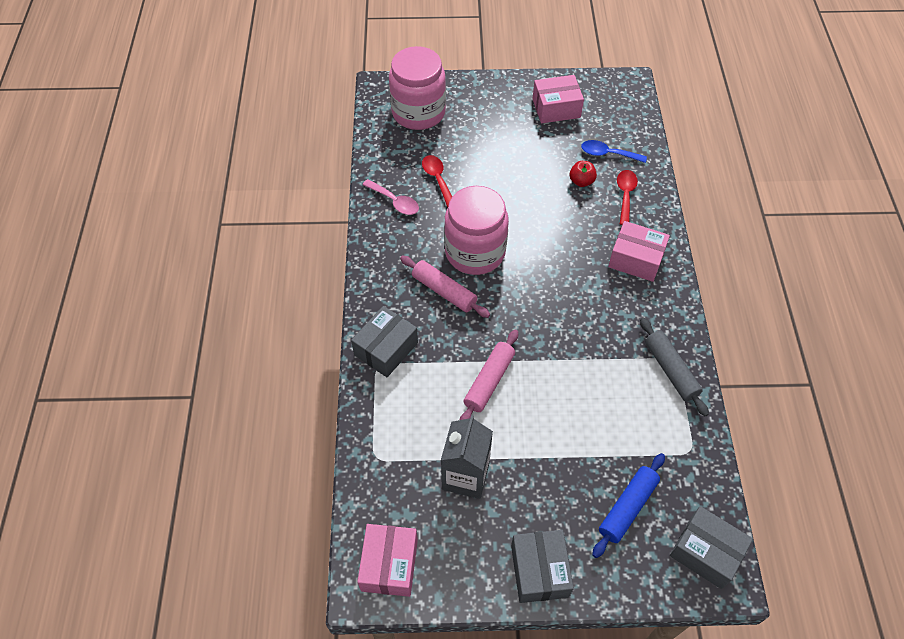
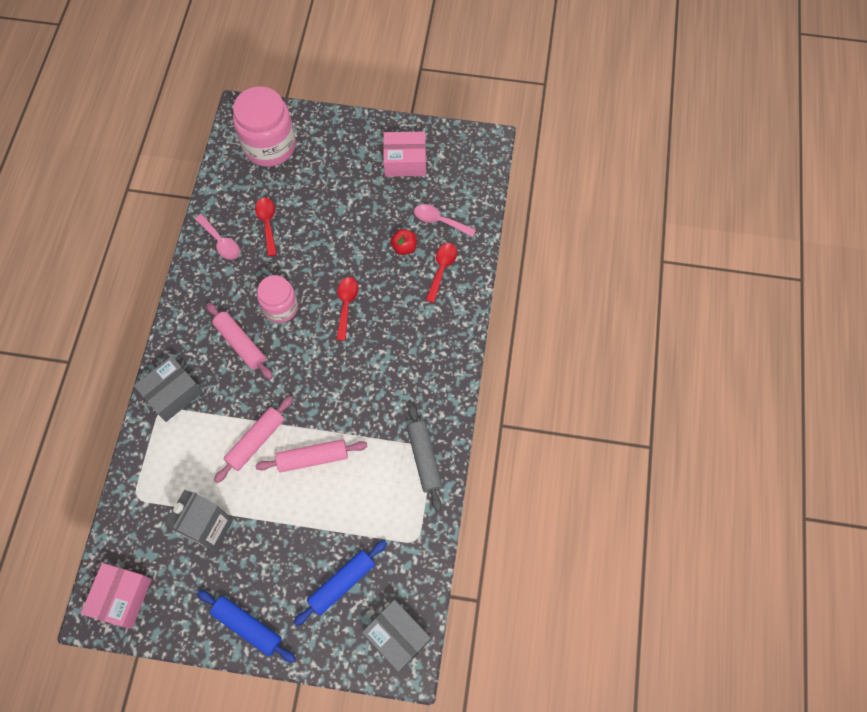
camera: 10 degrees right, 10 degrees up
pink jar [444,186,509,275] -> pink jar [257,275,298,323], size x0.61
grey box [511,530,574,603] -> blue rolling pin [197,590,296,663]
blue spoon [581,140,647,163] -> pink spoon [414,204,476,237]
pink box [608,221,670,282] -> none
none -> pink rolling pin [255,439,367,472]
none -> red spoon [336,277,358,341]

